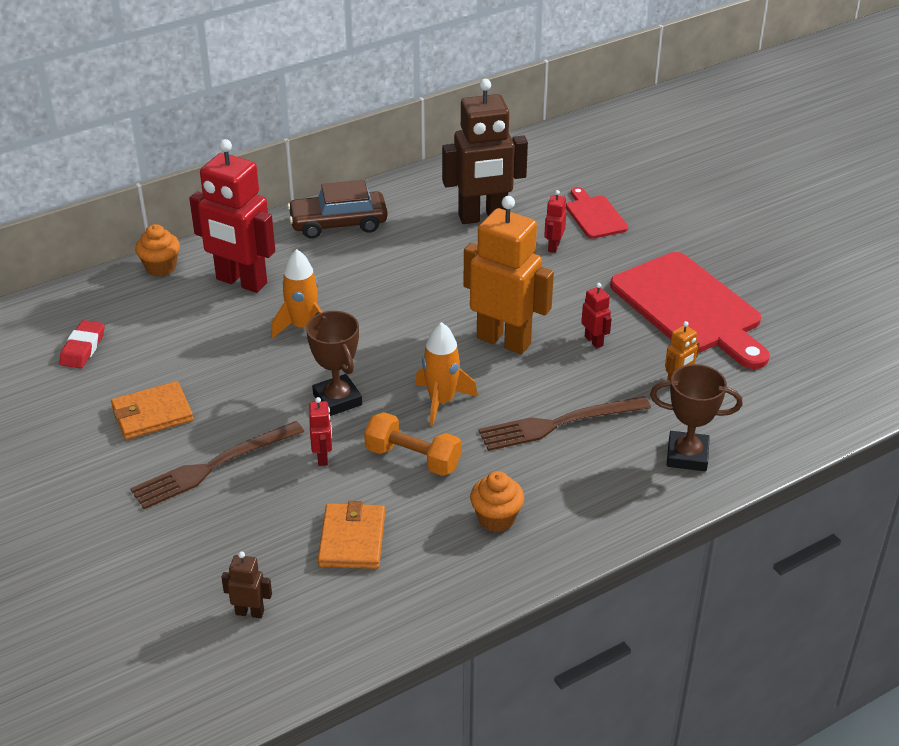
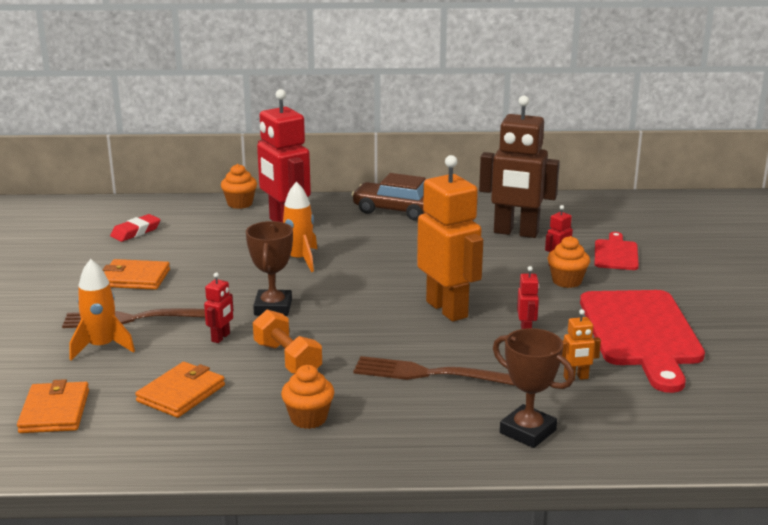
camera: 30 degrees right, 15 degrees down
brown robot [221,552,272,618] -> orange wallet [17,379,89,433]
orange rocket [415,322,478,426] -> orange rocket moved to [69,259,135,360]
none -> orange cupcake [547,236,590,288]

